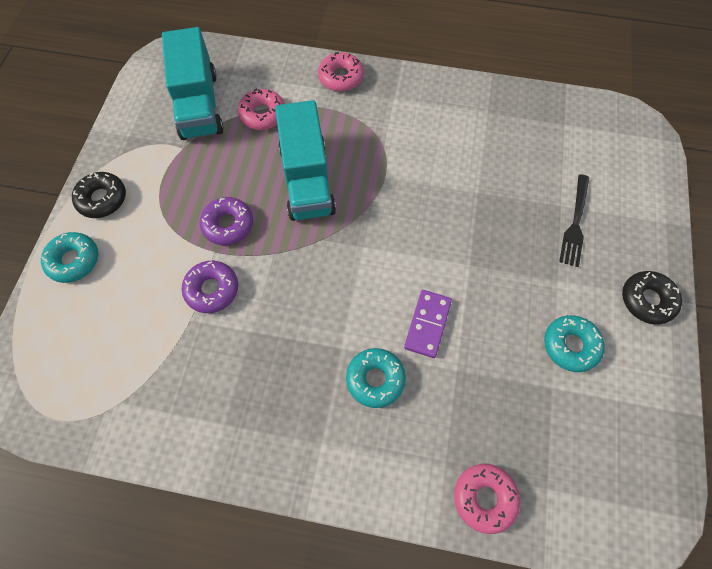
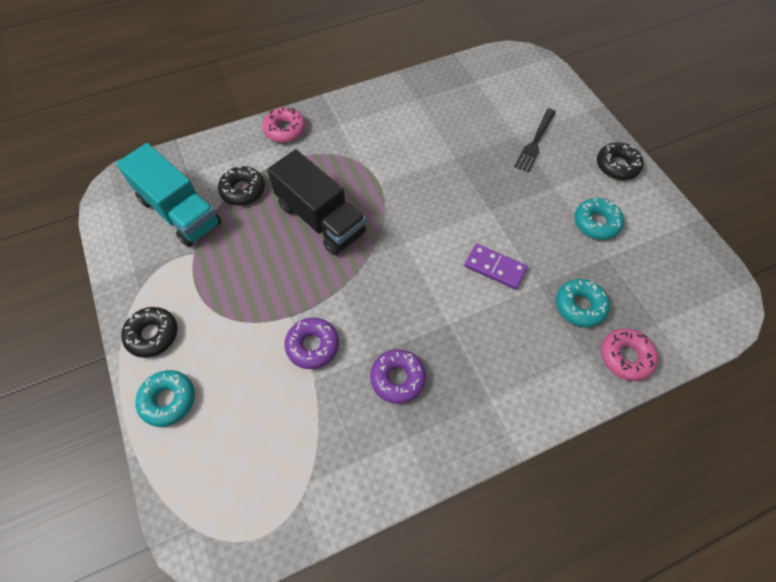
camera: 35 degrees left, 5 degrees down
purple donut [200,197,253,245] -> purple donut moved to [370,349,426,404]
pink donut [238,89,285,130] -> black donut [218,166,265,206]
turquoise truck [275,100,336,221] -> black truck [267,149,366,255]
turquoise donut [346,348,406,408] -> turquoise donut moved to [556,279,610,327]
purple domino [404,290,452,358] -> purple domino turned 45 degrees counterclockwise [464,244,528,289]
black fork [559,174,589,267] -> black fork turned 45 degrees clockwise [514,108,556,172]

